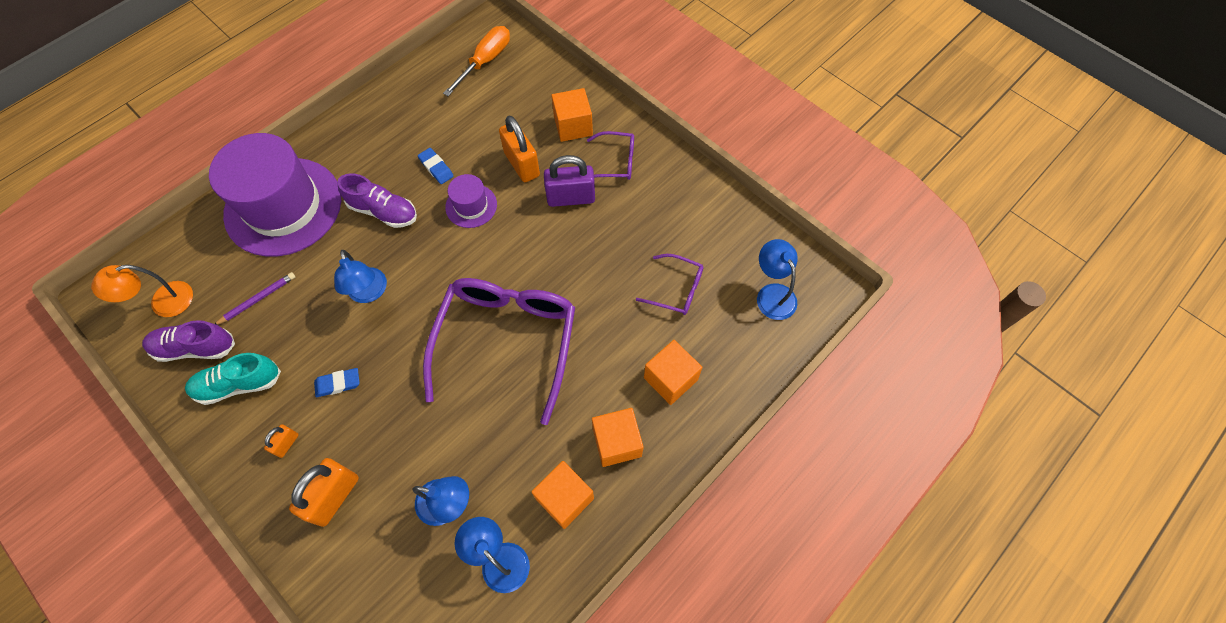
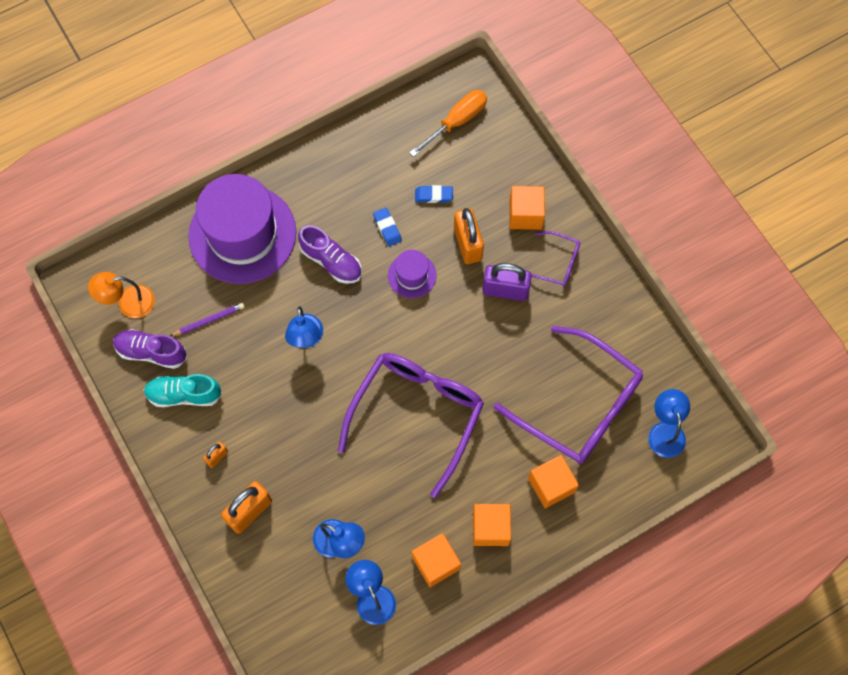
camera: 15 degrees right, 5 degrees up
blue eraser [314,368,360,397] -> blue eraser moved to [415,185,453,203]
purple glasses [636,254,704,315] -> purple glasses [494,326,643,464], size x2.17

